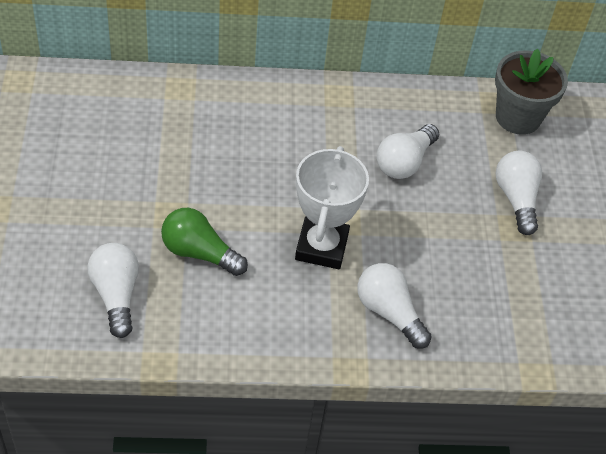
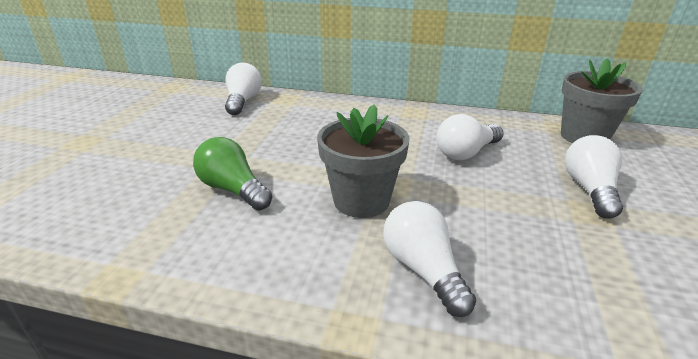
camera: 20 degrees right, 20 degrees down
white light bulb [87,243,139,338] -> white light bulb moved to [225,62,262,115]
white trophy [295,146,369,269] -> grey flower pot [317,104,410,218]

